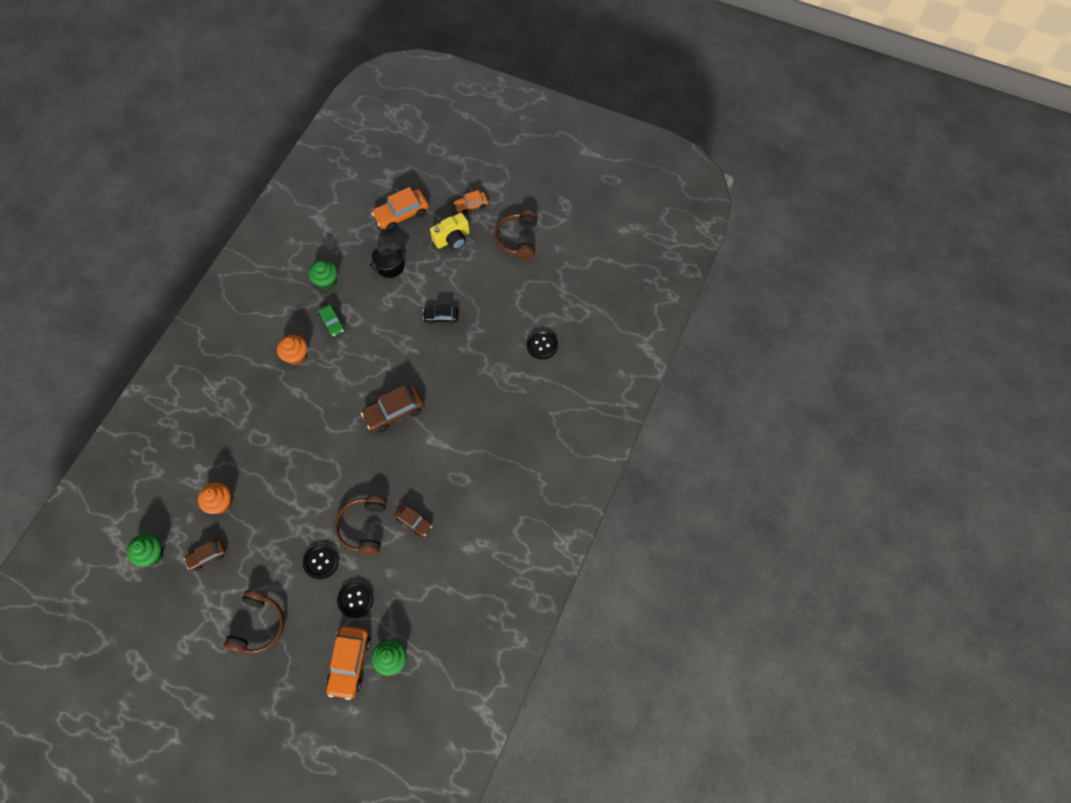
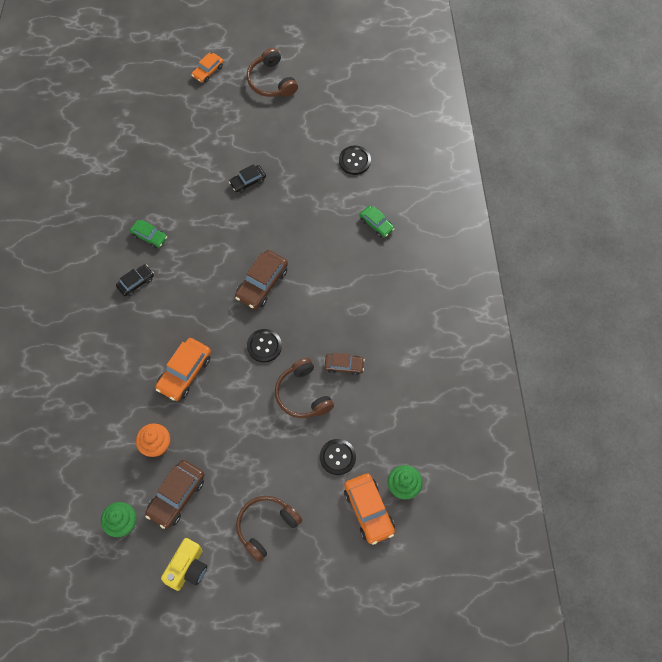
camera: 30 degrees left, 0 degrees up
brown car [184,539,226,571] -> brown car [145,460,205,529], size x1.66
brown headphones [223,590,284,654] -> brown headphones turned 120 degrees counterclockwise [236,496,302,562]
orange cupcake [277,335,307,365] -> black car [116,264,154,296]
black button [303,544,339,579] -> black button moved to [247,329,282,363]
green cupcake [308,260,338,290] -> none
black pot [369,243,406,278] -> none
orange car [371,187,429,231] -> orange car moved to [155,338,211,401]
yellow camera [430,213,470,250] -> yellow camera moved to [161,538,207,591]
none -> green car [360,206,395,238]

